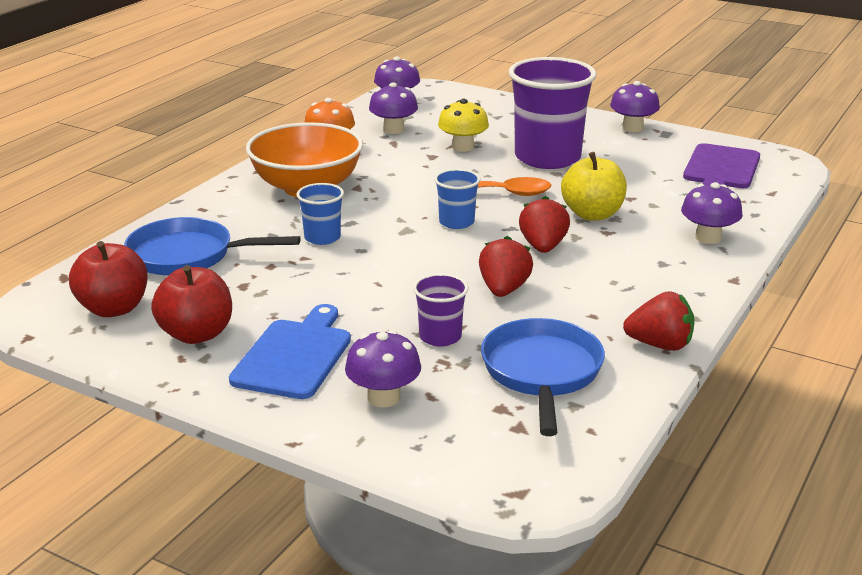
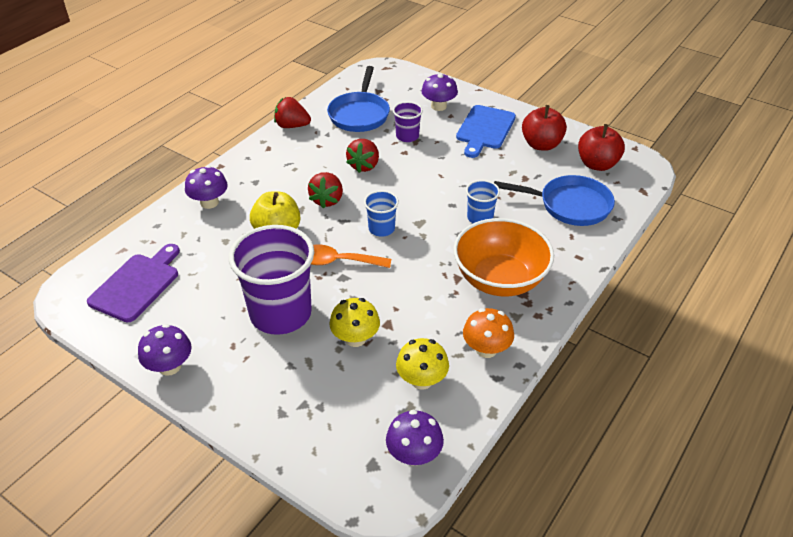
camera: 175 degrees left, 15 degrees up
purple mushroom [369,82,418,134] -> yellow mushroom [396,338,449,390]

